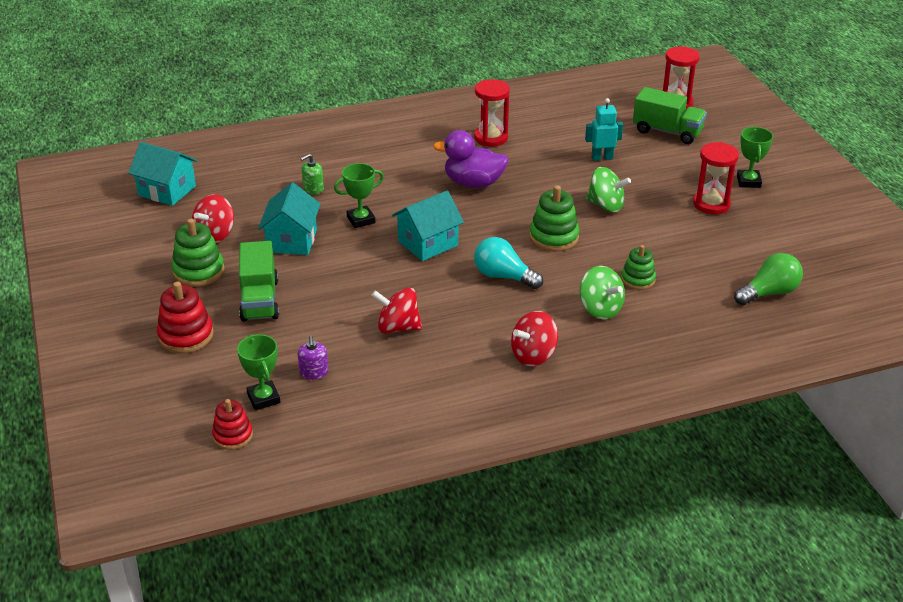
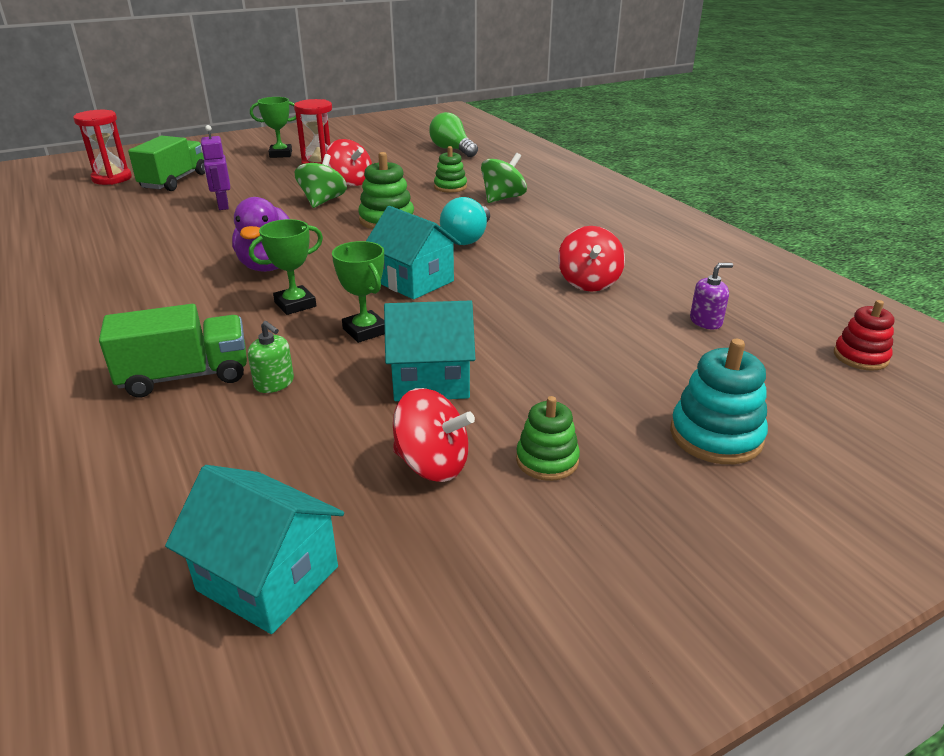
camera: 100 degrees left, 5 degrees down
turquoise house [128,142,197,206] -> turquoise house turned 75 degrees counterclockwise [165,465,344,634]
red stacking toy [157,282,214,353] -> turquoise stacking toy [670,339,768,464]
green stacking toy [171,219,225,287] -> green stacking toy [516,396,580,481], size x0.66
green trophy [237,334,281,410] -> green trophy moved to [249,219,323,315]
green truck [239,241,279,322] -> green truck moved to [99,304,247,397]
red hourglass [474,79,510,147] -> none
red spinning top [511,311,558,366] -> red spinning top moved to [326,139,372,186]
turquoise robot [585,98,623,161] -> purple robot [201,125,230,210]

